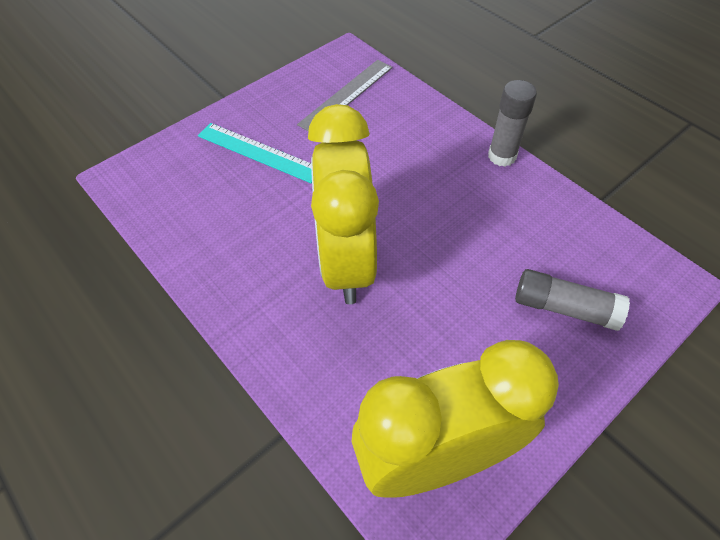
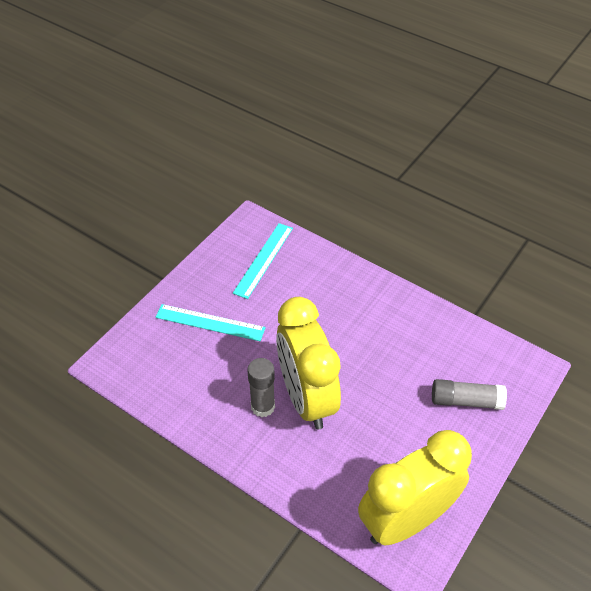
camera: 15 degrees left, 5 degrees down
grey ruler [297,60,393,132] -> turquoise ruler [233,223,293,299]
grey glue stick [488,80,537,167] -> grey glue stick moved to [248,358,275,417]

